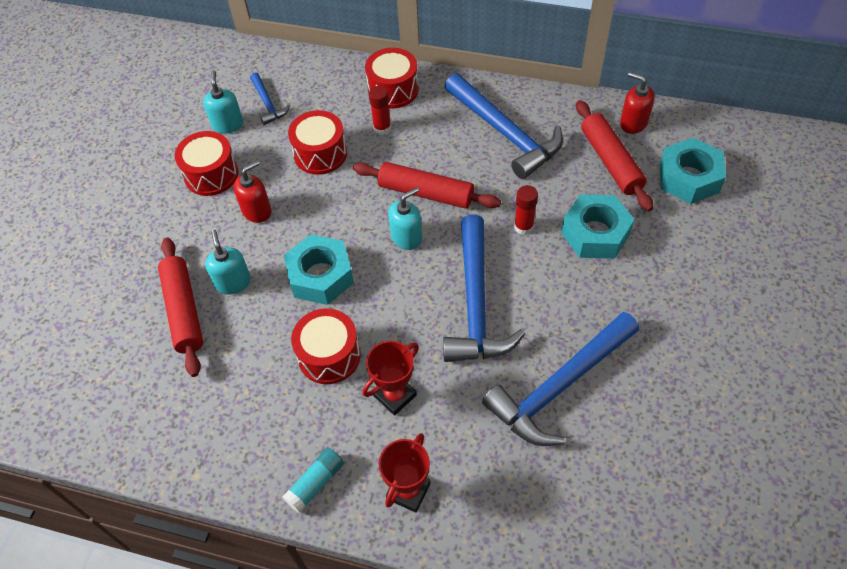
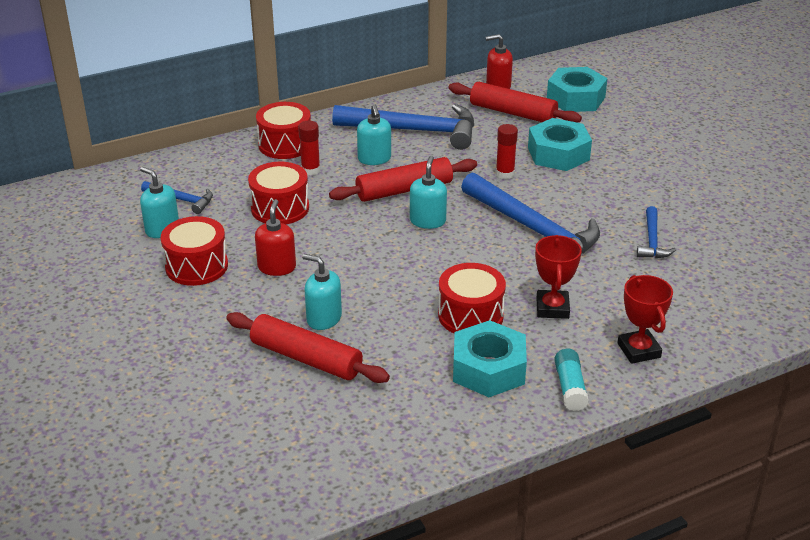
camera: 45 degrees left, 20 degrees down
turquoise nut [284,234,354,305] -> turquoise nut moved to [453,320,527,397]
blue hammer [482,312,639,446] -> blue hammer [637,206,676,258], size x0.49
none -> turquoise soap dispenser [357,104,391,165]

